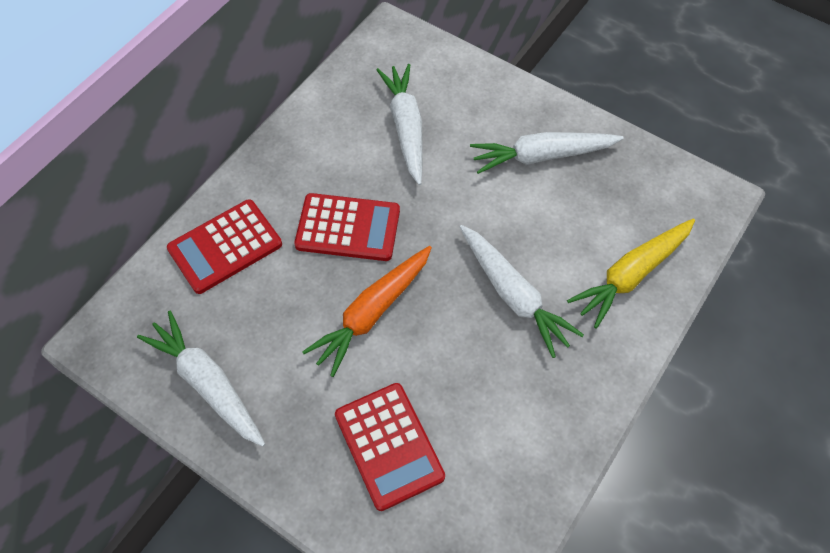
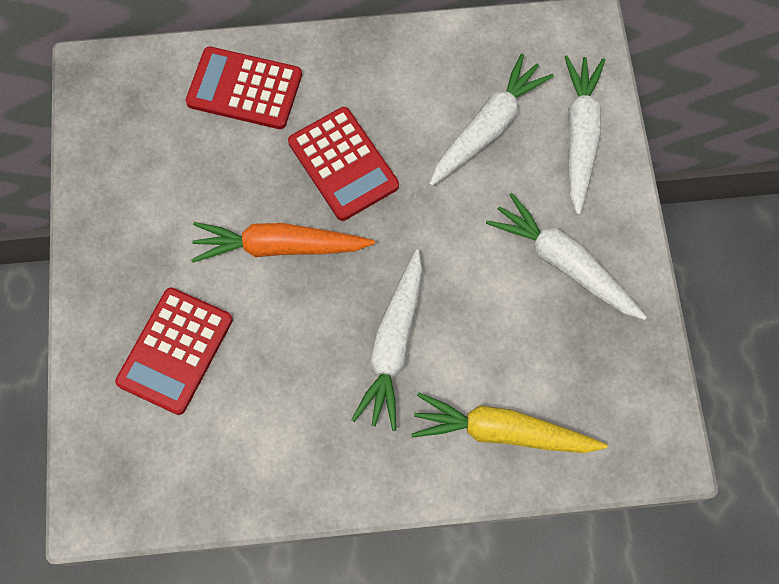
camera: 50 degrees right, 10 degrees up
white carrot [137,311,265,447] -> white carrot moved to [565,56,605,215]

